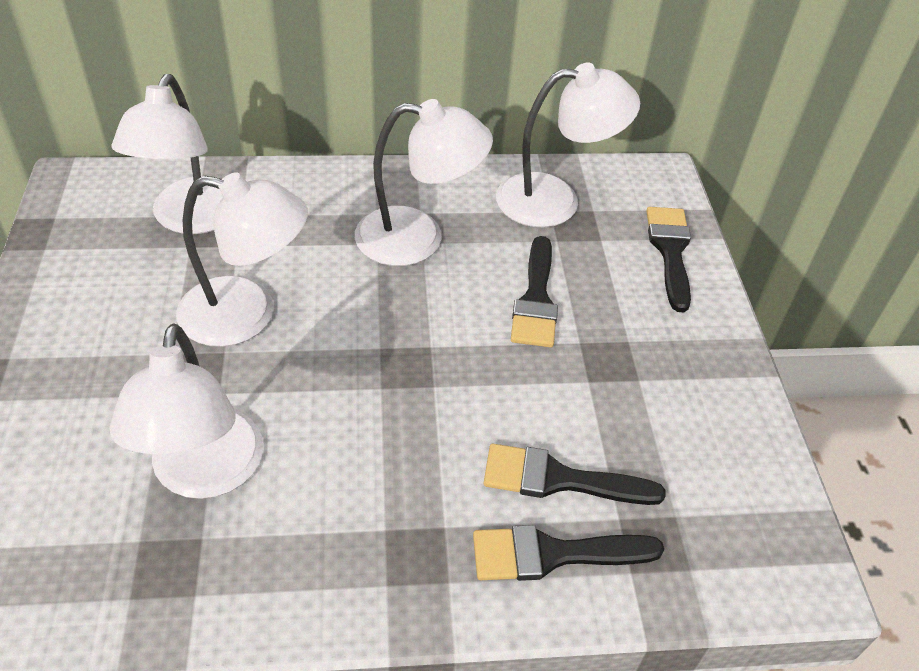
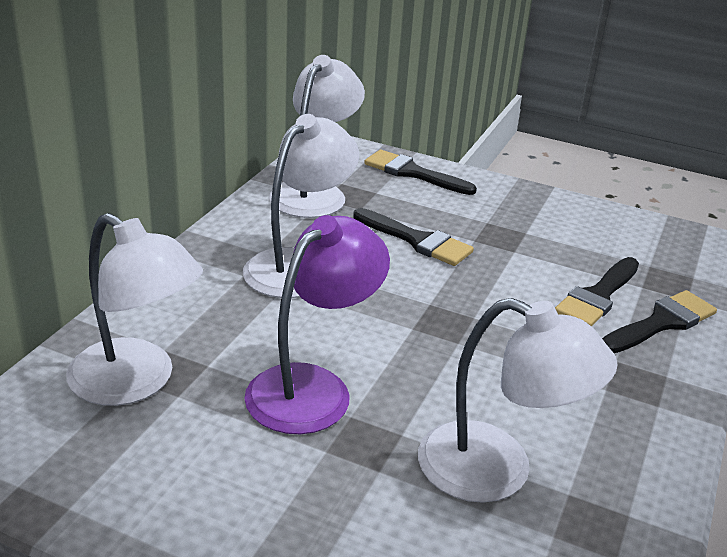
camera: 60 degrees left, 15 degrees down
white lamp [176,172,308,347] -> purple lamp [244,215,390,434]
black brush [473,525,664,581] -> black brush turned 150 degrees counterclockwise [602,290,717,353]

